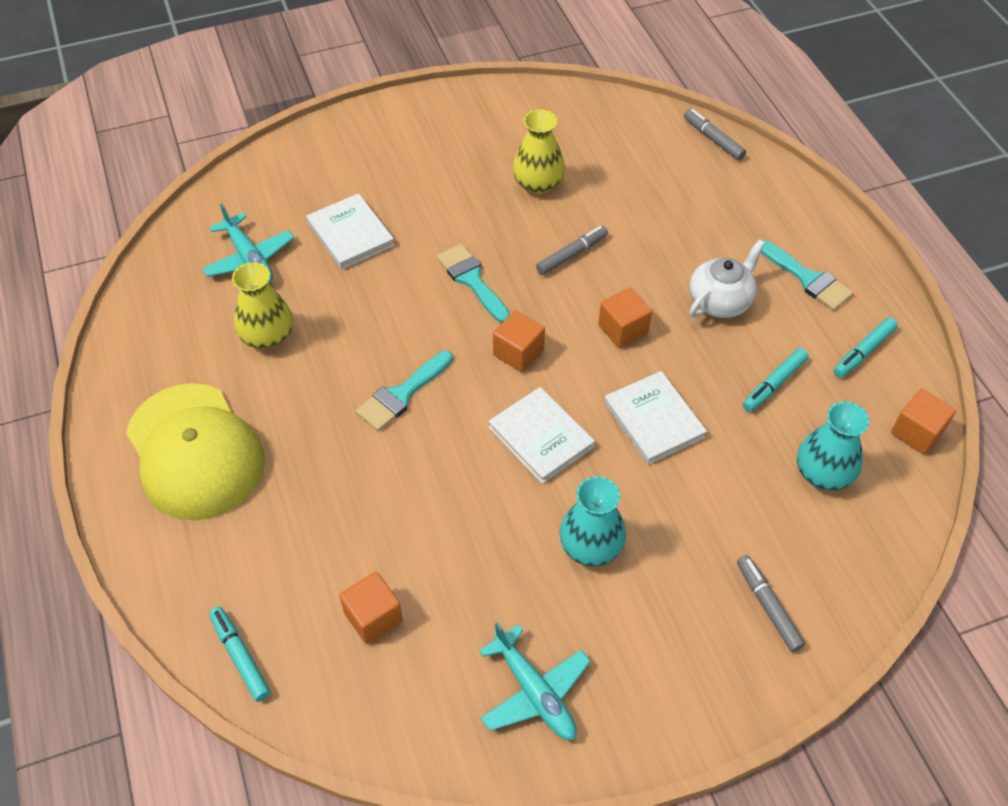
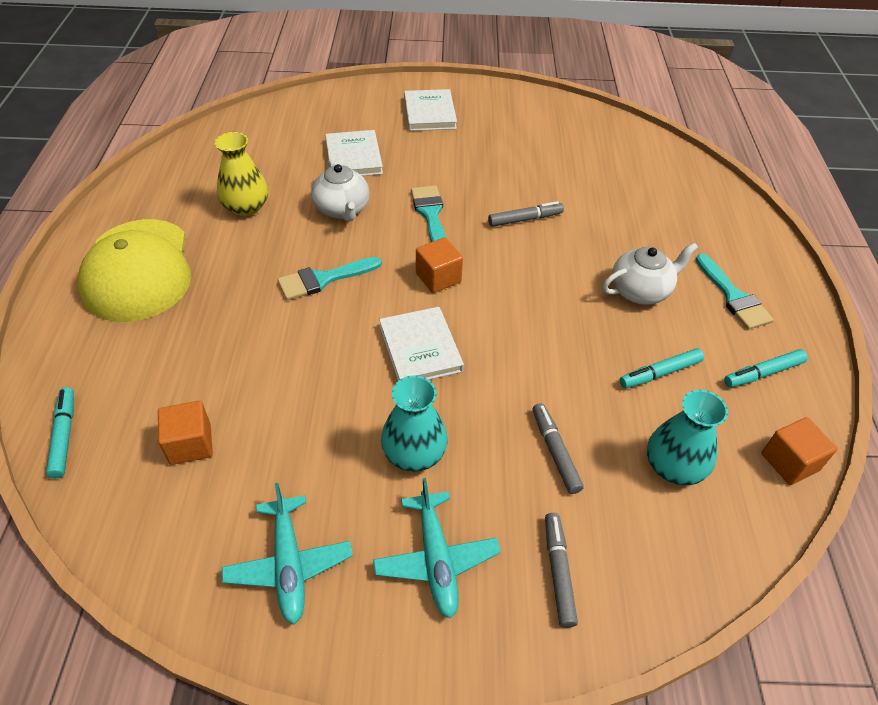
camera: 20 degrees right, 5 degrees down
turquoise plane [202,203,294,284] -> turquoise plane moved to [373,478,501,619]
yellow vase [513,109,565,194] -> none
orange cube [598,288,652,348] -> none
white book [604,371,707,465] -> white book moved to [404,89,457,131]
grey marker [684,109,746,160] -> grey marker moved to [533,403,584,494]
none -> white teapot [311,159,369,222]

